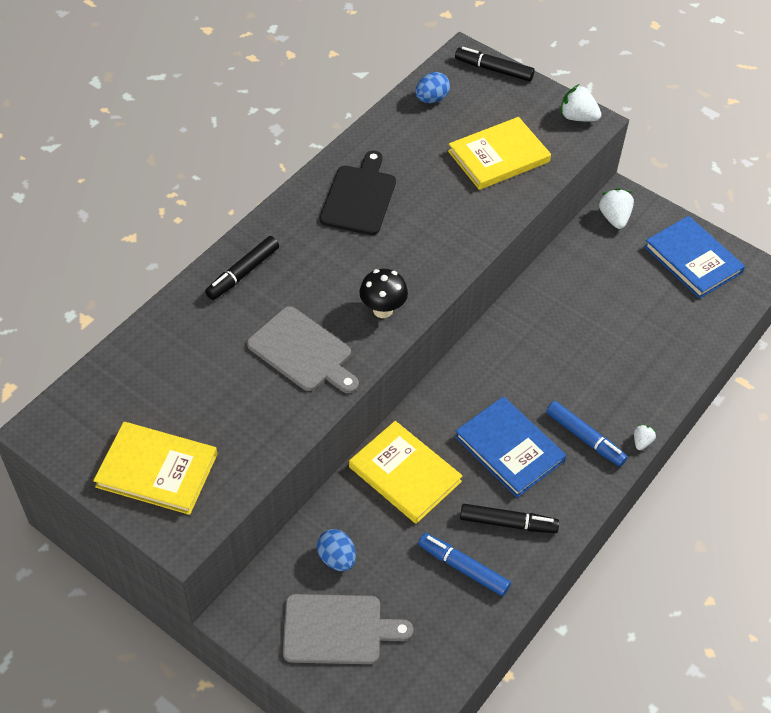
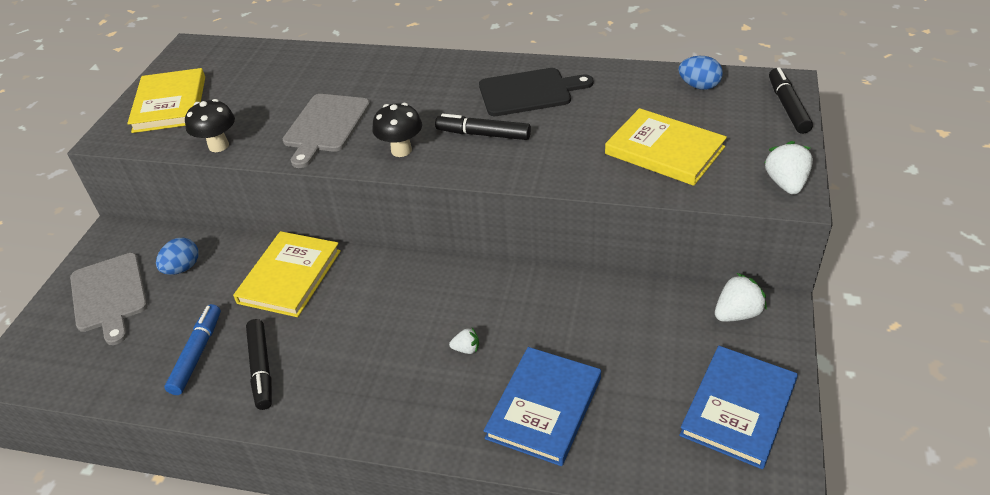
camera: 70 degrees right, 10 degrees down
black marker [205,236,279,300] -> black marker moved to [435,114,531,140]
blue book [455,396,566,498] -> blue book moved to [484,347,601,466]
blue marker [546,401,628,466] -> none
white strawberry [634,424,656,450] -> white strawberry moved to [449,328,479,354]
none -> black mushroom [185,99,235,152]

